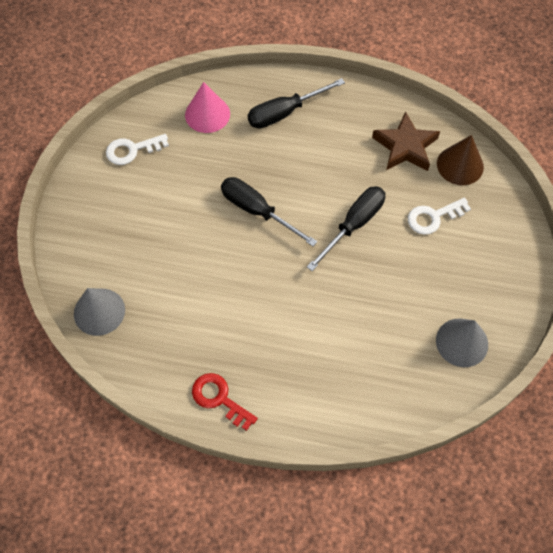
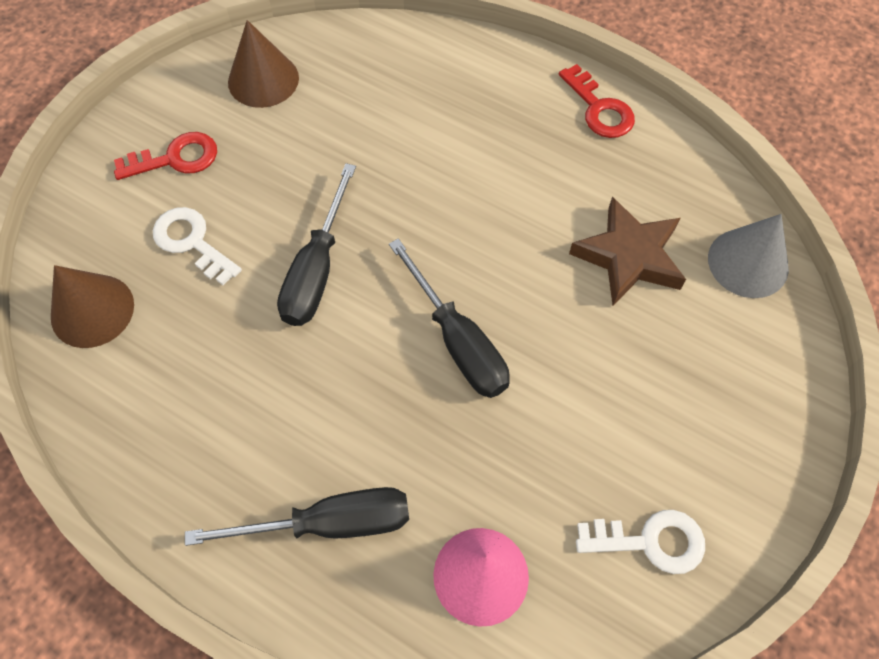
camera: 160 degrees left, 0 degrees up
black screwdriver [307,186,385,271] -> black screwdriver turned 45 degrees counterclockwise [277,163,356,326]
brown star [372,111,440,171] -> brown star moved to [569,197,686,306]
white key [408,198,471,235] -> white key turned 135 degrees counterclockwise [153,207,242,285]
grey cone [436,318,488,367] -> brown cone [228,20,299,108]
none -> red key [114,132,217,180]

